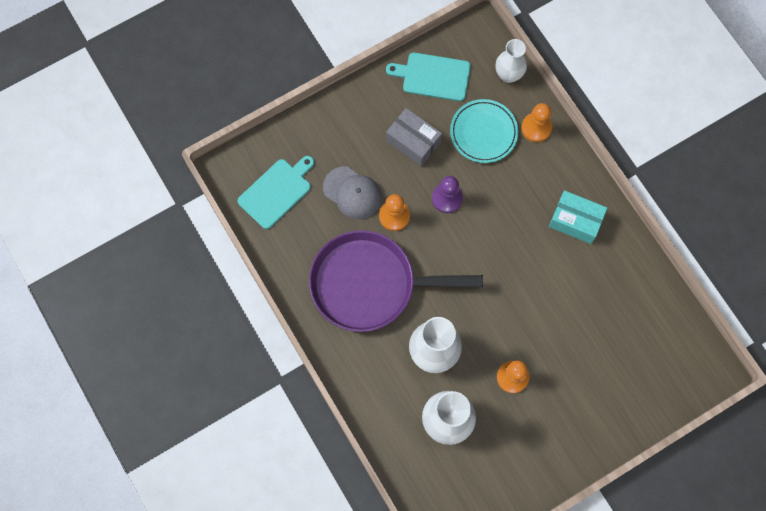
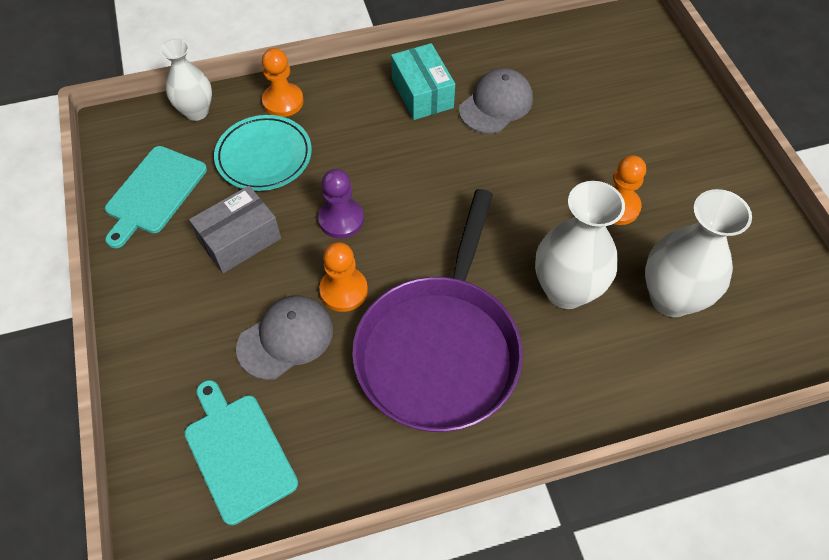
camera: 75 degrees left, 15 degrees down
turquoise box [549,190,607,244] -> turquoise box turned 60 degrees counterclockwise [391,43,455,120]
none -> grey cap [459,68,533,133]

